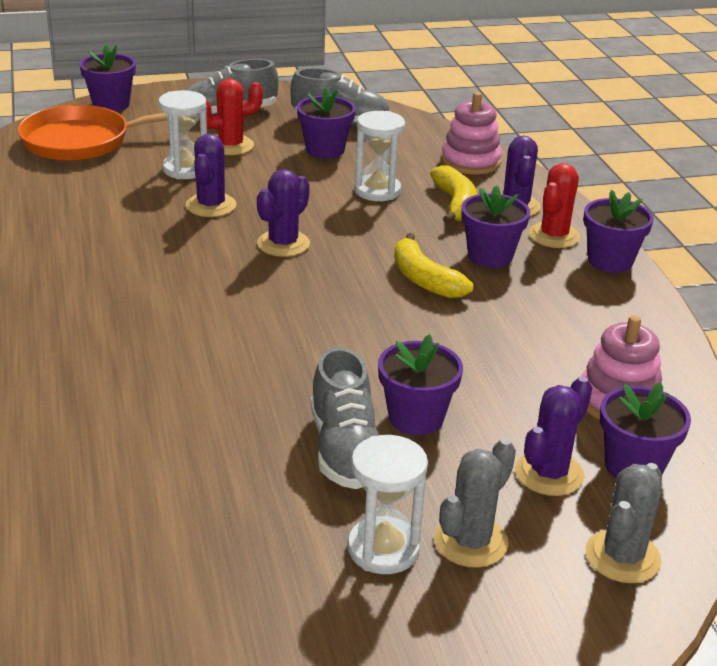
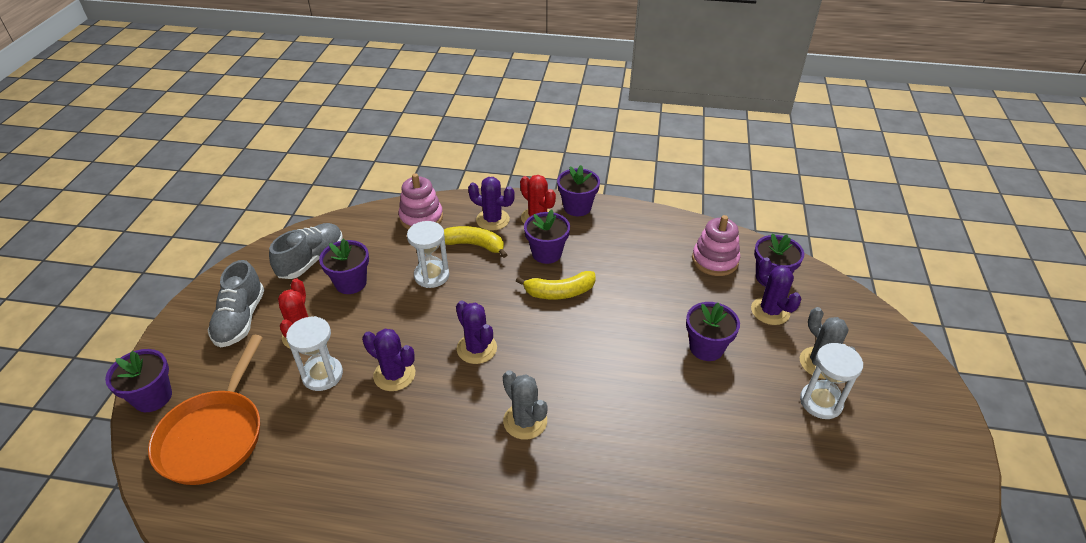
camera: 65 degrees left, 10 degrees up
grey shoe [311,347,379,489] -> none
grey cactus [586,463,662,583] -> grey cactus moved to [503,370,548,440]

